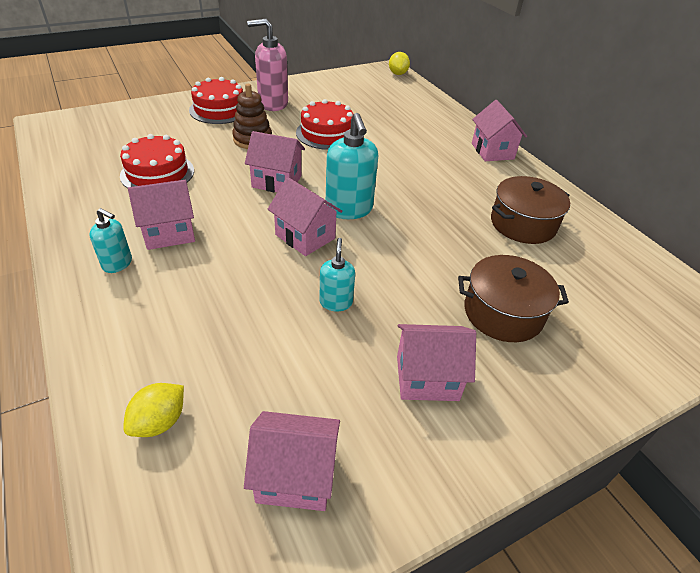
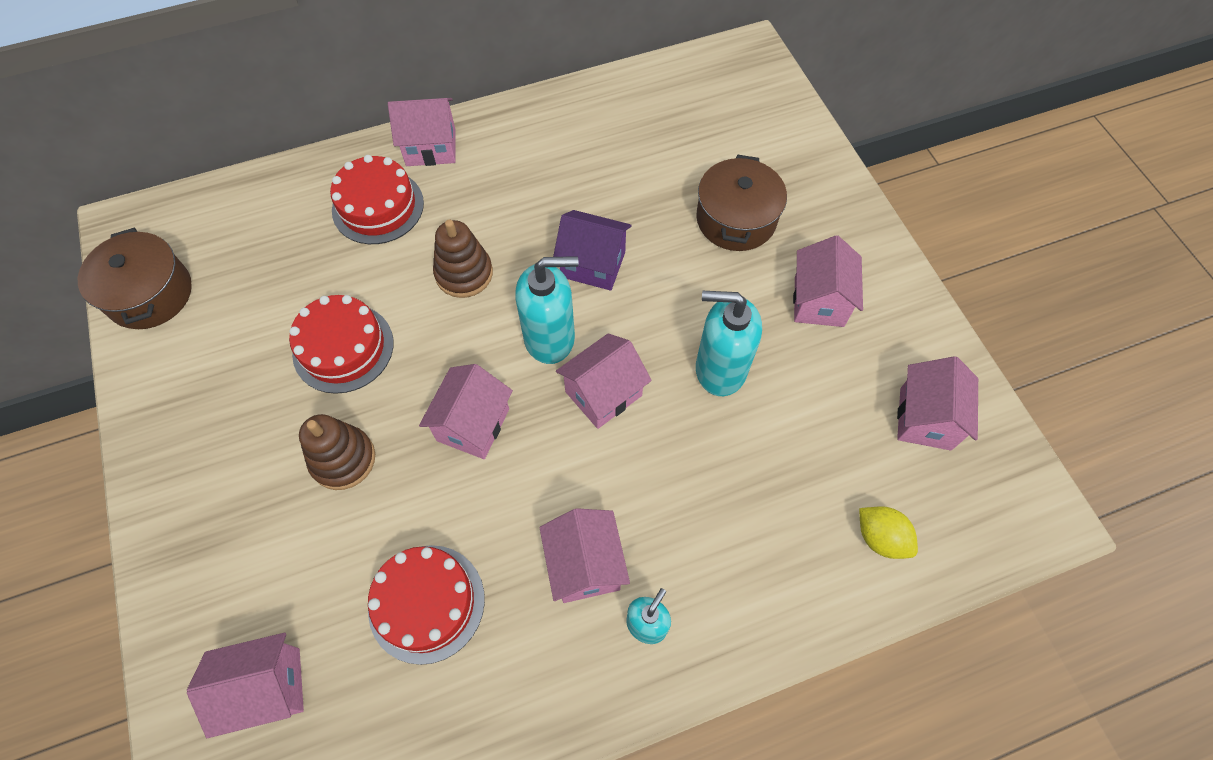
camera: 80 degrees left, 20 degrees up
red cake [189,77,243,124] -> red cake moved to [330,155,424,244]
pink soap dispenser [247,19,288,111] -> none
turquoise soap dispenser [319,238,355,311] -> turquoise soap dispenser [696,291,762,396], size x1.76
yellow lemon [389,52,410,75] -> none
brown pot [491,176,570,244] -> brown pot moved to [78,228,192,329]
none -> pink house [187,633,304,738]
none -> brown stacking toy [433,220,493,298]
none -> purple house [553,210,631,291]

